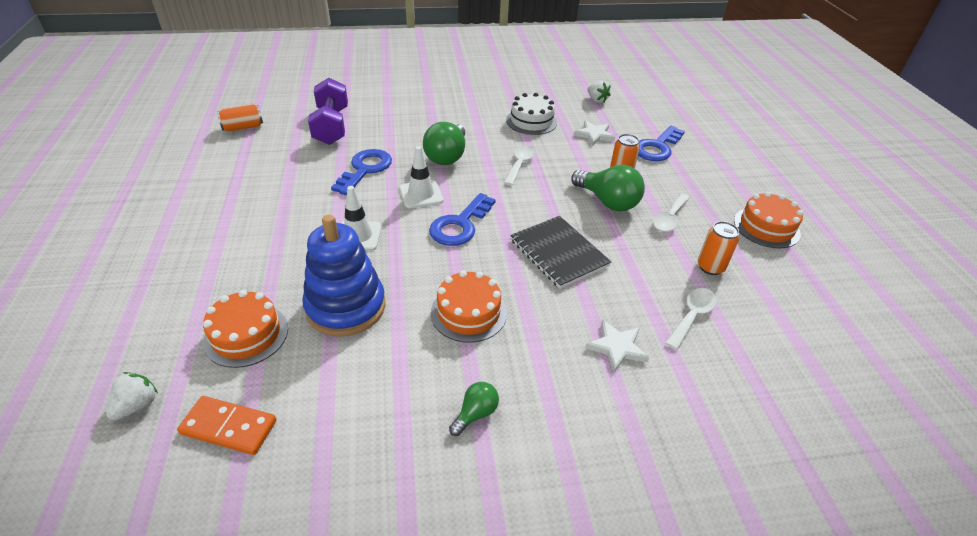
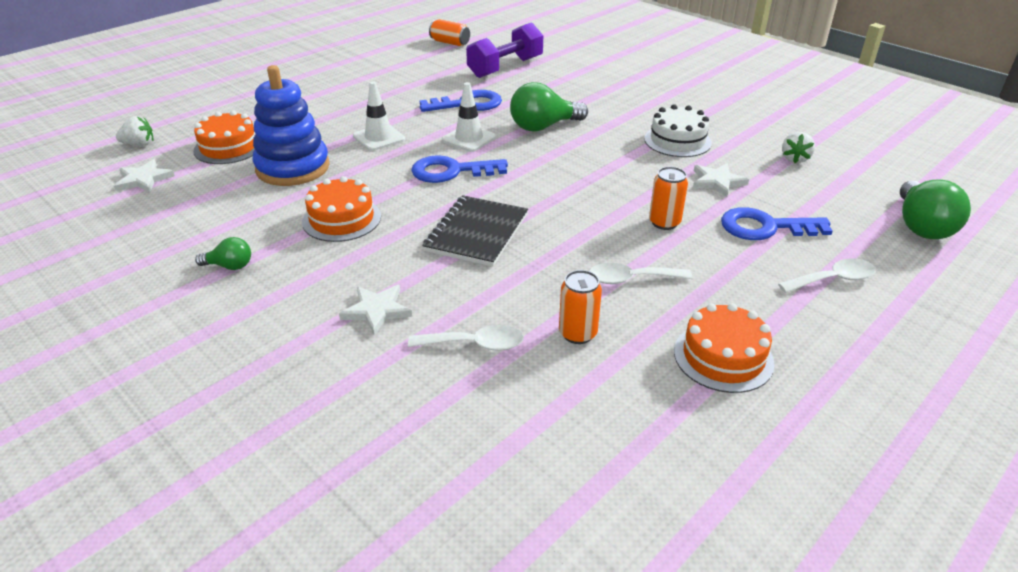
camera: 55 degrees right, 5 degrees down
orange domino [177,396,277,455] -> white star [114,159,175,193]
white spoon [504,145,536,185] -> white spoon moved to [778,258,876,293]
green light bulb [571,165,645,211] -> green light bulb moved to [900,180,971,239]

